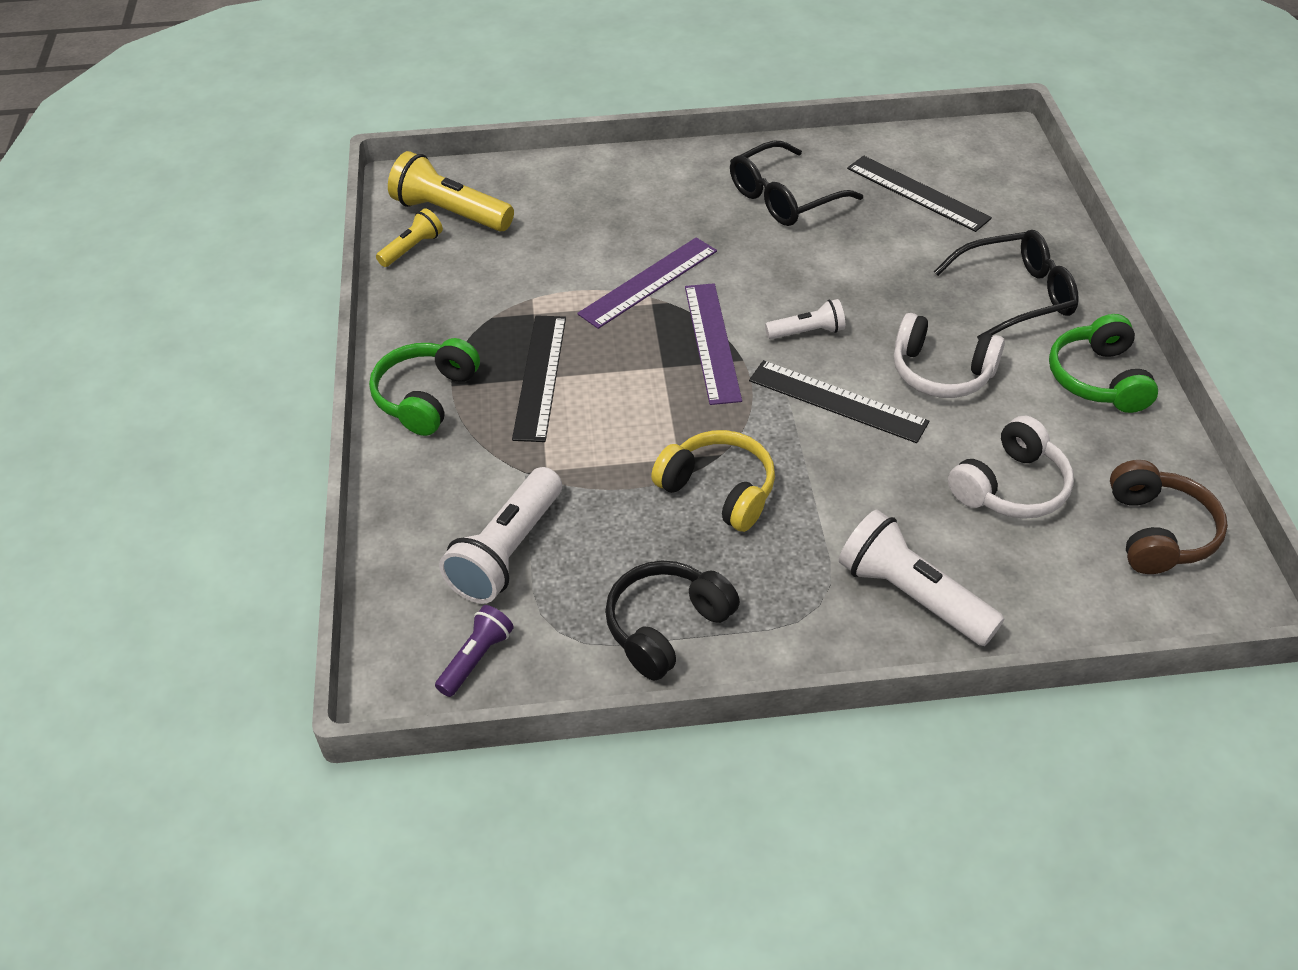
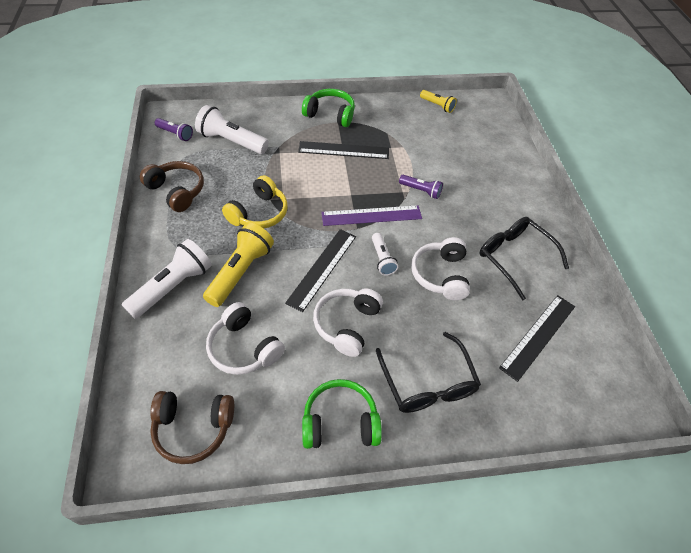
camera: 85 degrees right, 5 degrees up
yellow flashlight [388,151,514,232] -> yellow flashlight moved to [203,223,274,307]
purple ruler [577,237,717,329] -> purple flashlight [399,175,443,199]
black headphones [605,561,740,681] -> brown headphones [140,161,204,212]
none -> white headphones [411,237,470,300]

